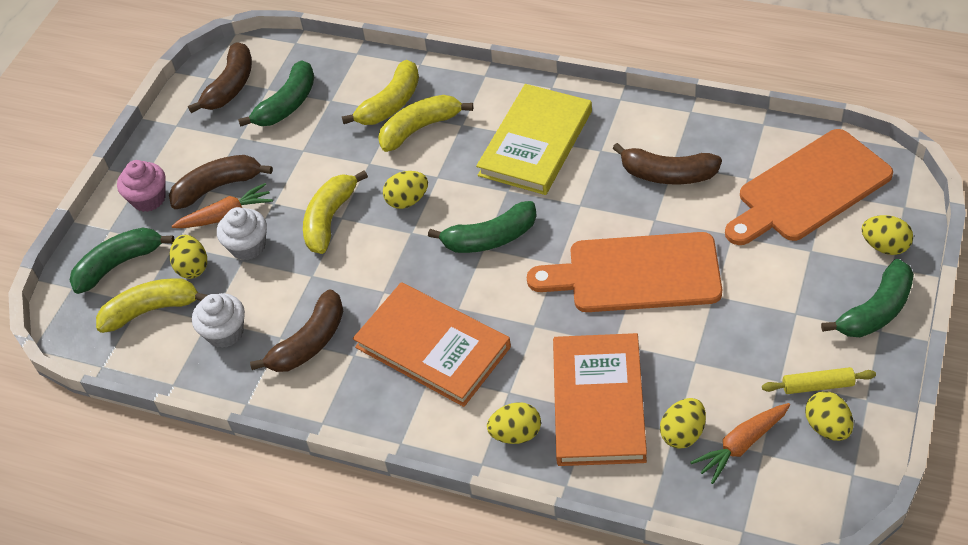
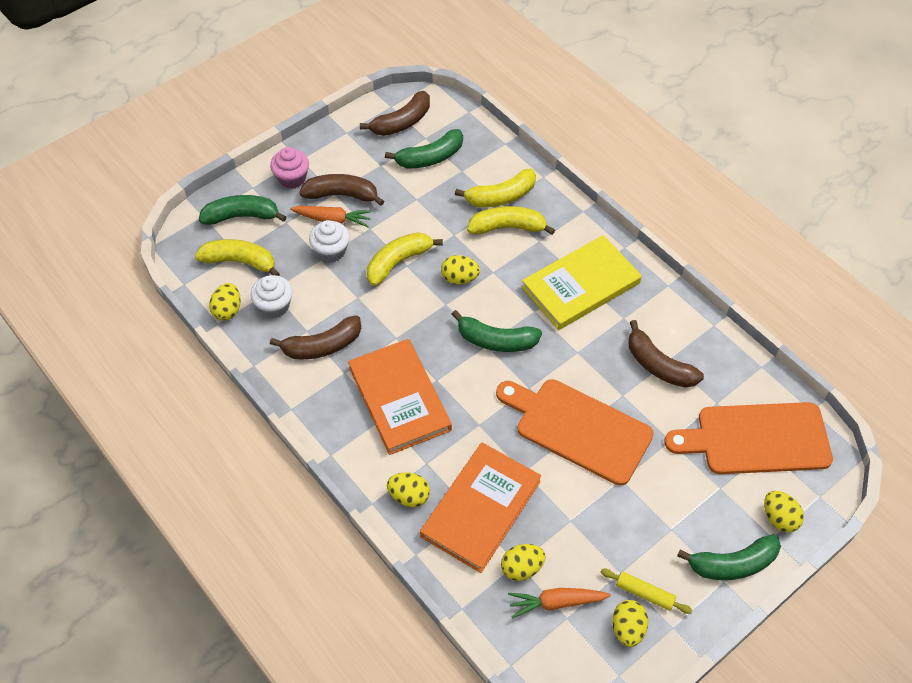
camera: 25 degrees right, 5 degrees up
yellow egg [170,235,207,279] -> yellow egg moved to [209,283,241,321]

